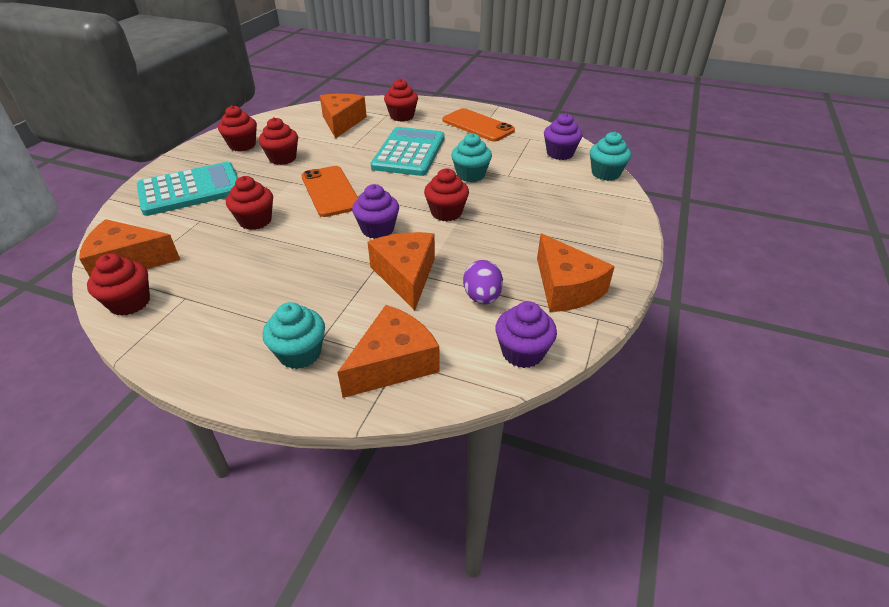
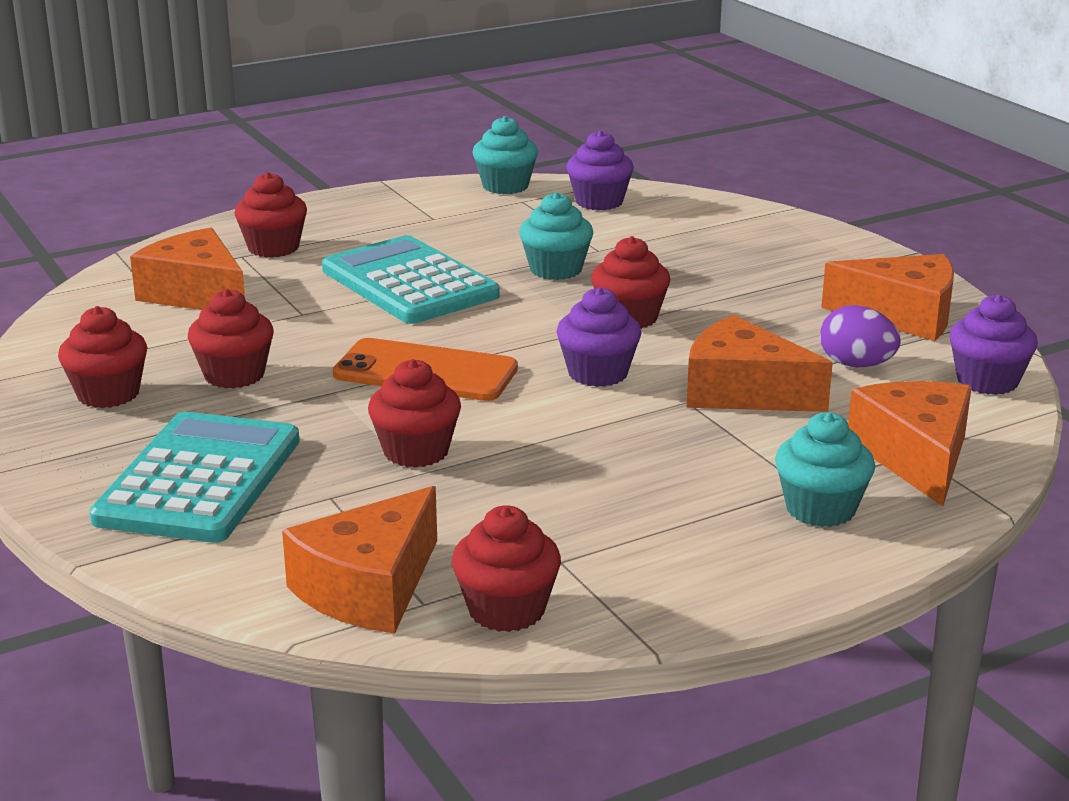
camera: 50 degrees left, 15 degrees down
orange phone [443,108,515,142] -> none
turquoise cupcake [590,132,631,181] -> turquoise cupcake moved to [473,116,538,194]

